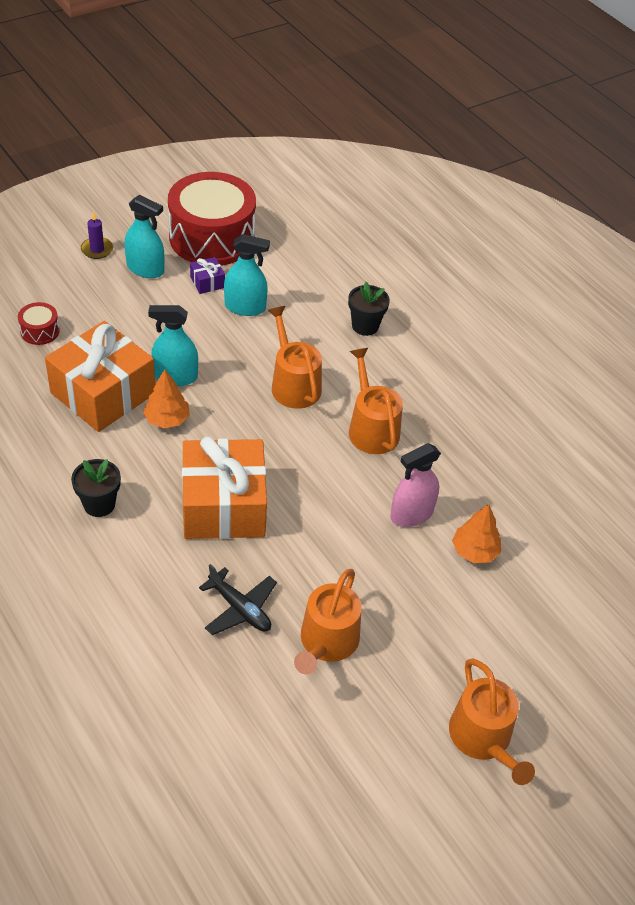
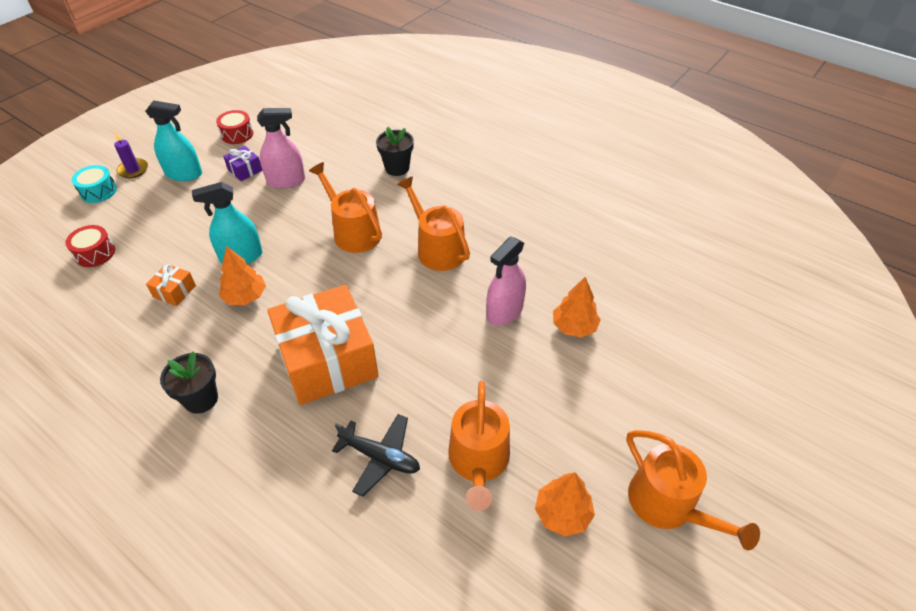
camera: 15 degrees left, 0 degrees up
orange gift [45,321,155,432] -> orange gift [146,264,196,306], size x0.40
red drum [168,172,256,266] -> red drum [216,110,253,144], size x0.41
turquoise spray bottle [224,234,270,316] -> pink spray bottle [257,108,305,189]
none -> turquoise drum [72,165,117,203]
none -> orange tree [535,472,595,537]

